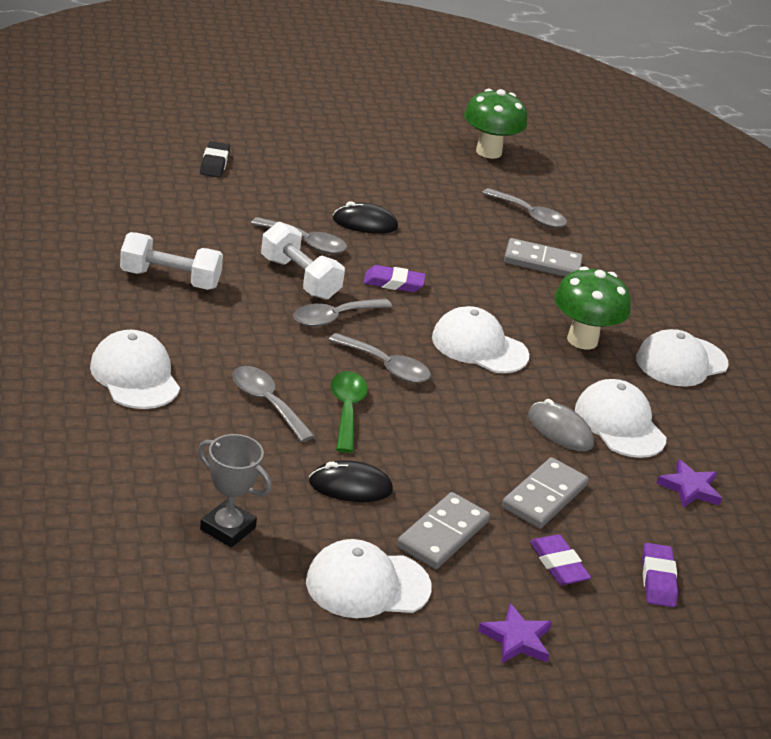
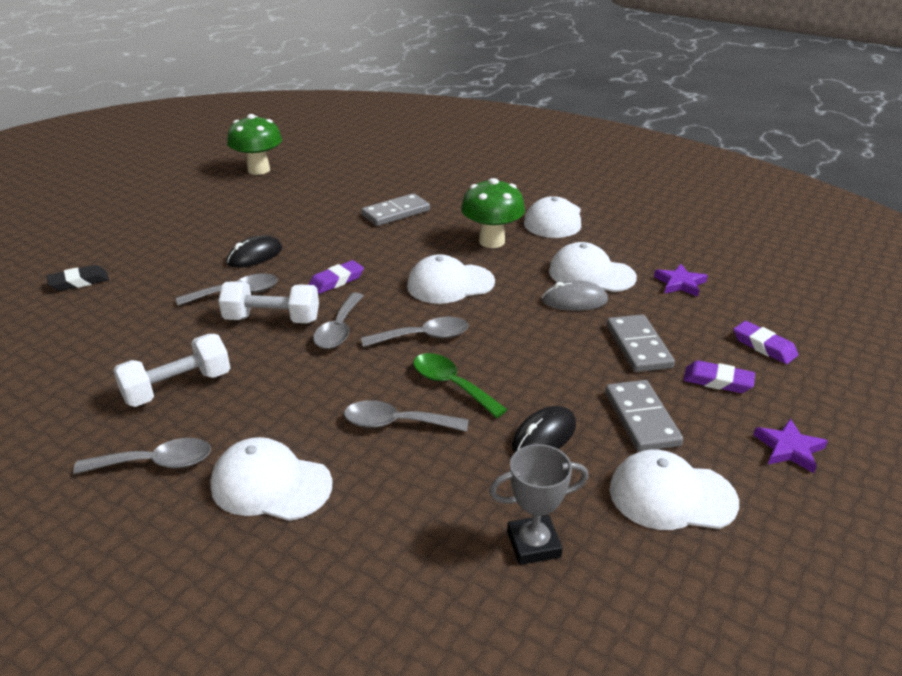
camera: 40 degrees left, 0 degrees up
black eraser [200,141,230,178] -> black eraser turned 75 degrees counterclockwise [46,265,109,291]
white cap [306,539,432,618] -> white cap turned 60 degrees clockwise [610,449,739,530]
grey spoon [482,188,567,228] -> grey spoon moved to [73,438,211,474]

